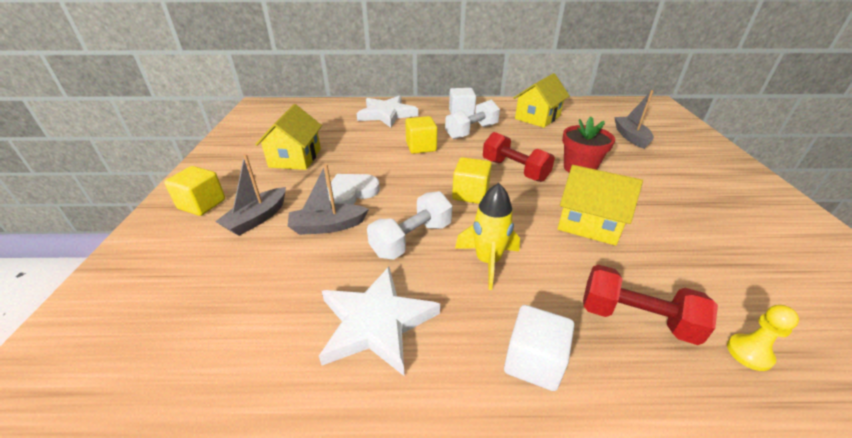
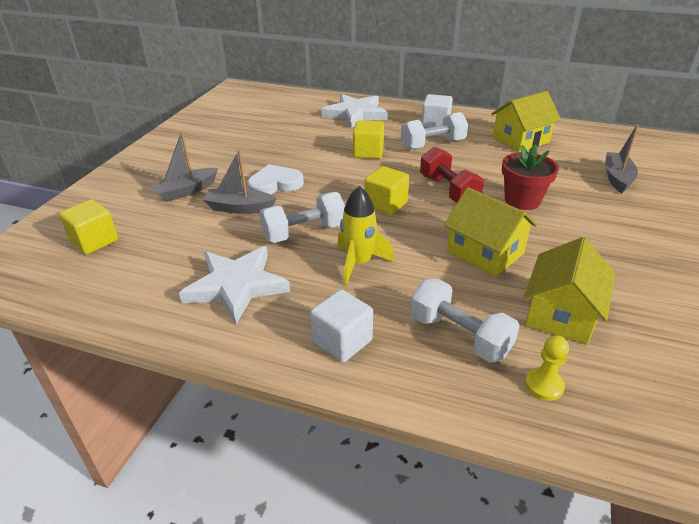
camera: 20 degrees right, 0 degrees up
yellow cube [164,166,225,216] -> yellow cube moved to [59,199,118,254]
yellow house [255,104,322,170] -> yellow house moved to [524,237,615,345]
red dumbbell [583,264,718,345] -> white dumbbell [410,279,520,363]

